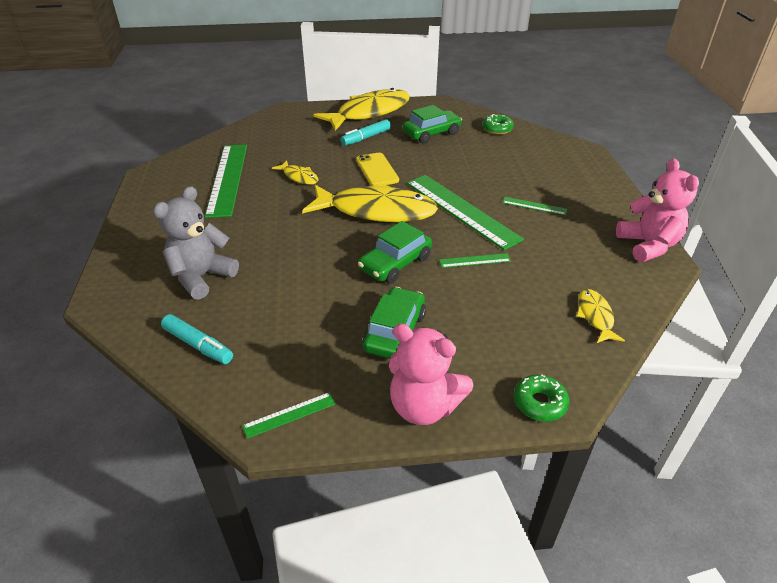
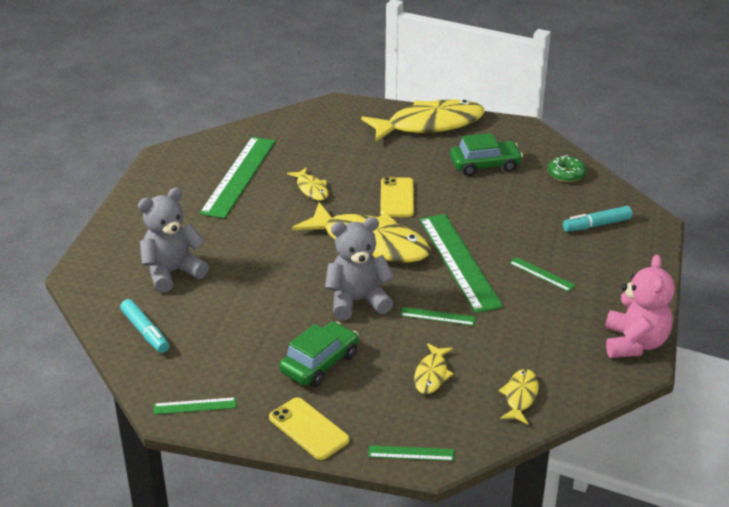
camera: 20 degrees right, 5 degrees down
turquoise marker [340,119,391,146] -> turquoise marker moved to [563,206,632,232]
green car [358,221,432,284] -> grey teddy bear [325,217,394,320]
pink teddy bear [389,324,473,425] -> yellow phone [269,397,350,460]
green donut [514,374,570,422] -> green ruler [368,445,454,461]
none -> yellow fish [414,343,454,394]

